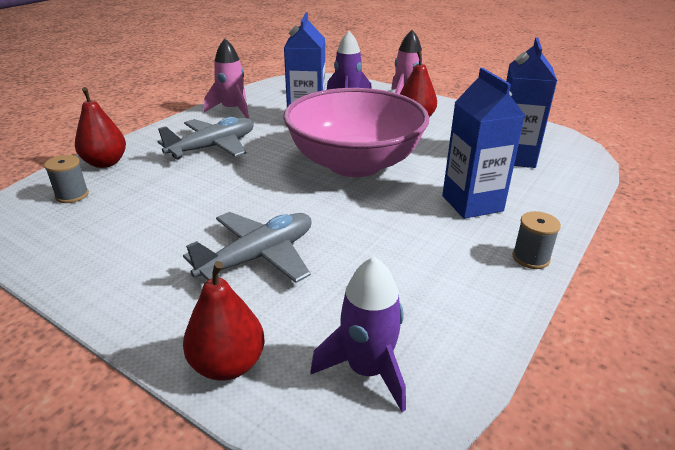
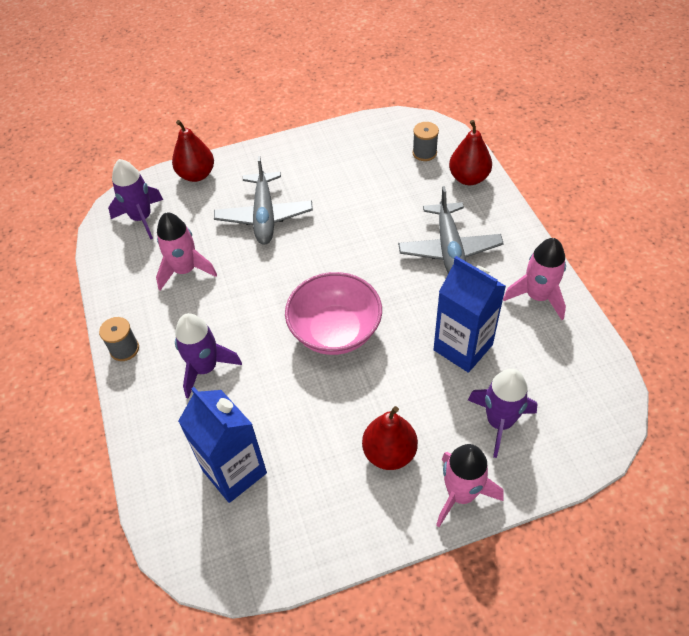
camera: 130 degrees right, 20 degrees up
pink bowl [283,88,429,177] -> pink bowl [285,272,382,355], size x0.65
blue carton [442,68,525,219] -> purple rocket [175,313,242,399]
none -> pink rocket [156,212,217,290]

